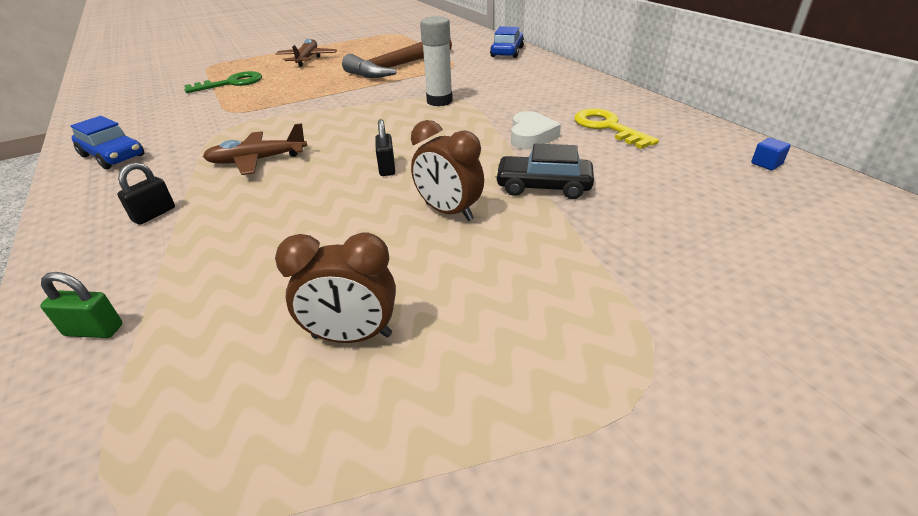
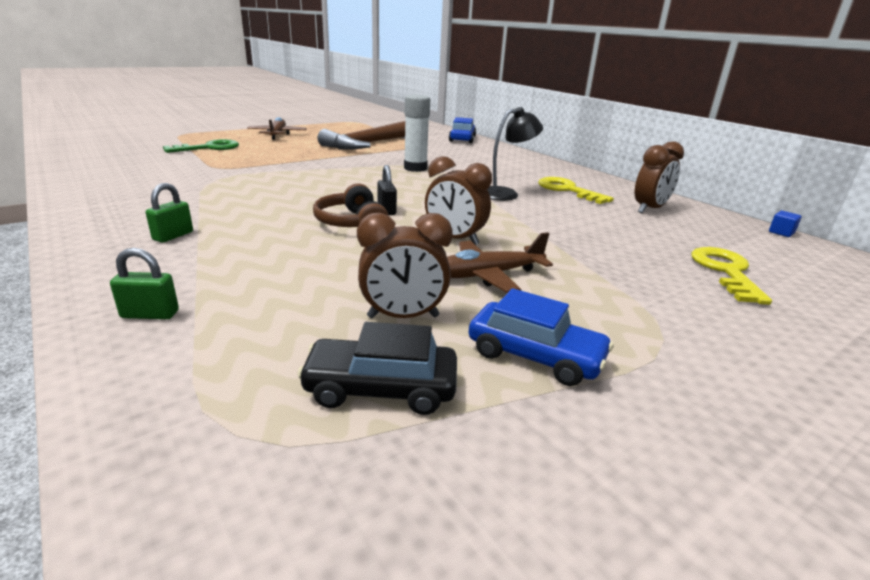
camera: 10 degrees left, 10 degrees down
blue car [71,116,144,169] -> blue car moved to [469,288,613,386]
black padlock [117,162,175,225] -> green padlock [146,183,193,243]
brown plane [203,123,307,175] -> brown plane moved to [447,232,553,293]
black car [495,144,594,199] -> black car moved to [297,322,457,415]
white heart [511,111,561,149] -> black lamp [487,107,543,201]
blue cube [751,138,791,170] -> blue cube moved to [769,211,802,237]
none -> brown headphones [313,183,389,227]
none -> brown clock [635,141,684,213]
none -> yellow key [691,247,772,305]

